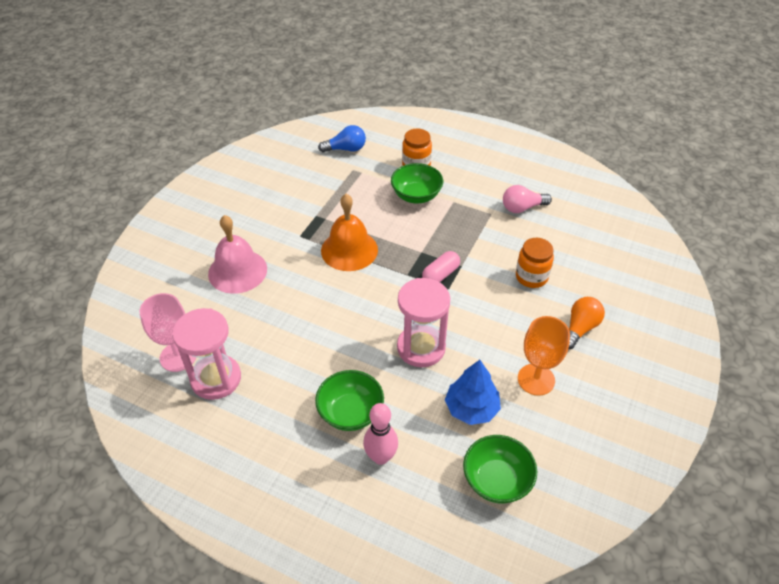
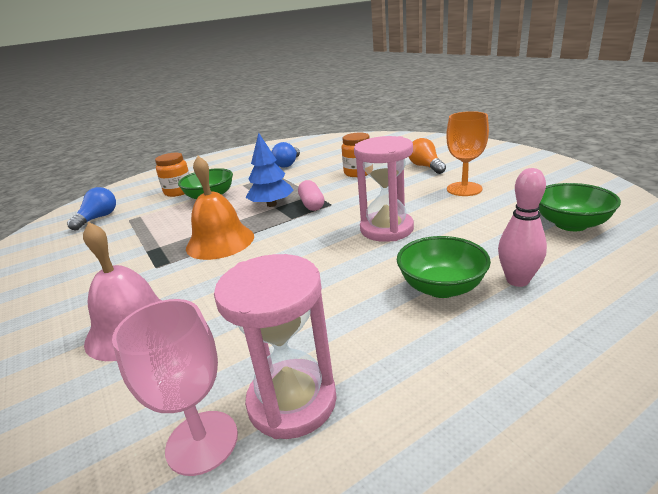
camera: 55 degrees left, 20 degrees down
blue tree [445,360,501,425] -> blue tree moved to [246,133,294,207]
pink light bulb [503,185,552,213] -> blue light bulb [272,142,300,168]

